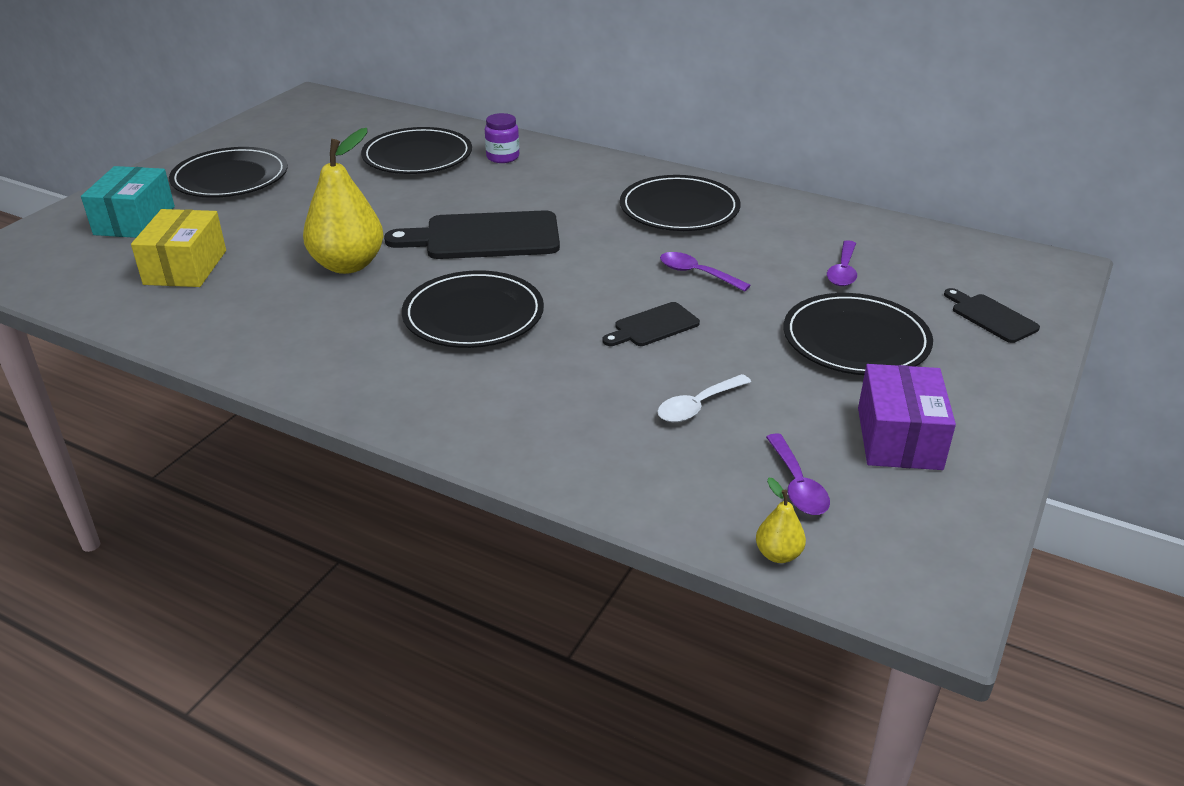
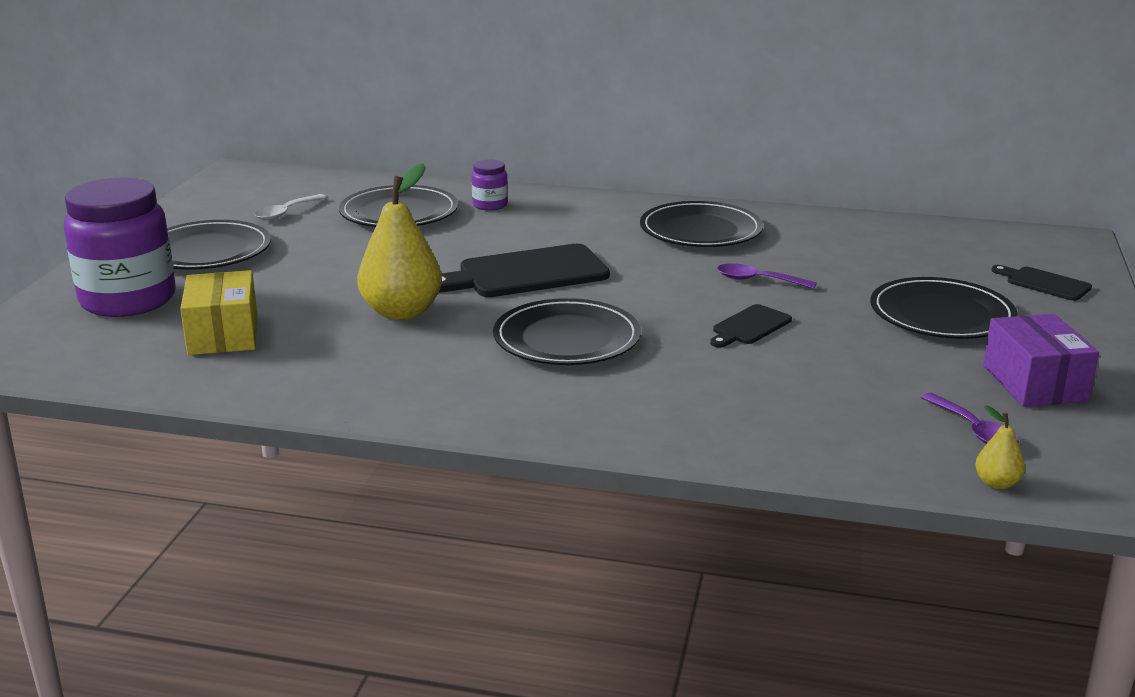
camera: 15 degrees left, 10 degrees down
turquoise box [81,166,175,238] -> purple jar [64,178,175,317]
white spoon [657,374,751,422] -> white spoon moved to [255,194,327,220]
purple spoon [827,240,857,286] -> none

